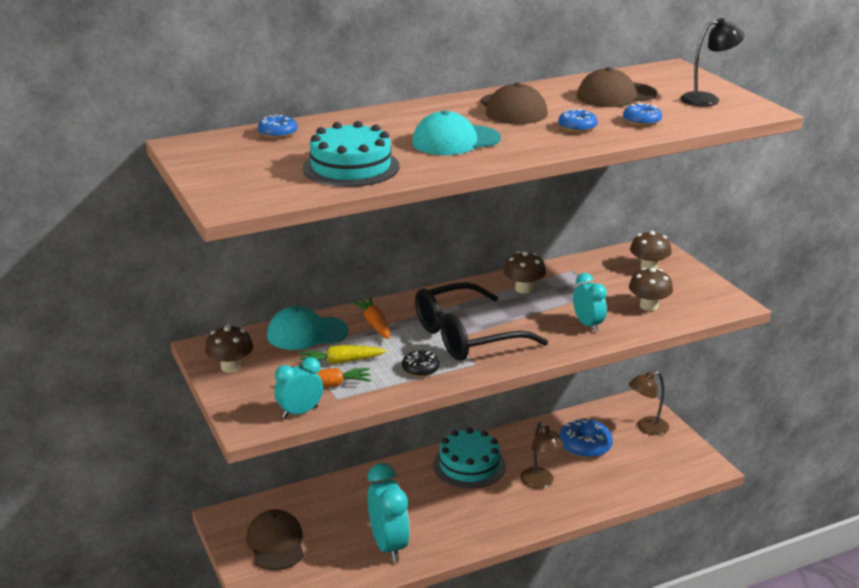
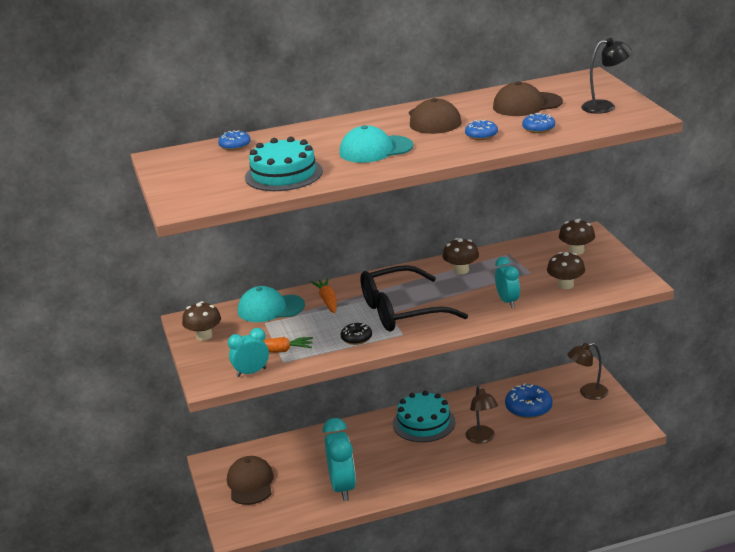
camera: 10 degrees right, 0 degrees up
yellow carrot [298,345,387,366] -> none

